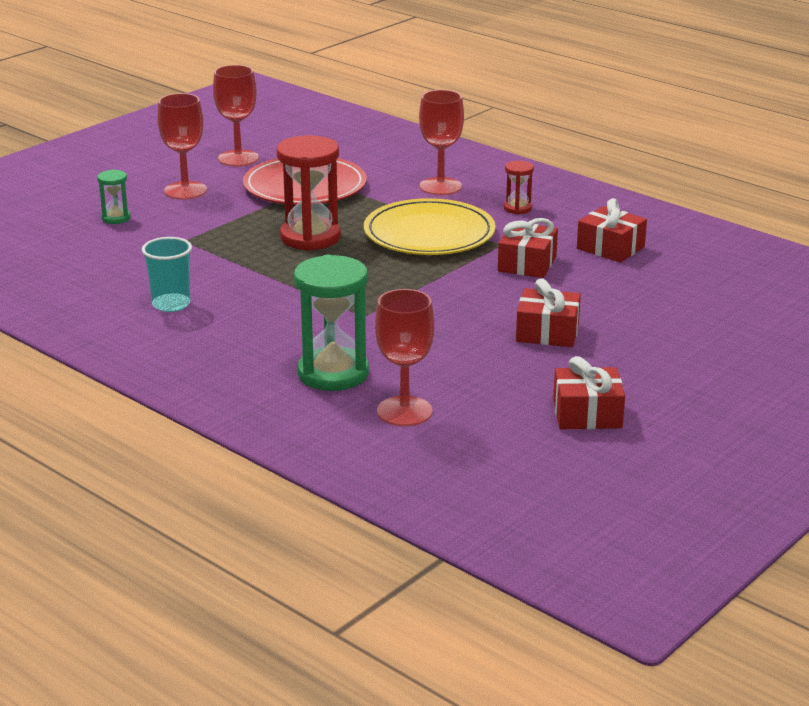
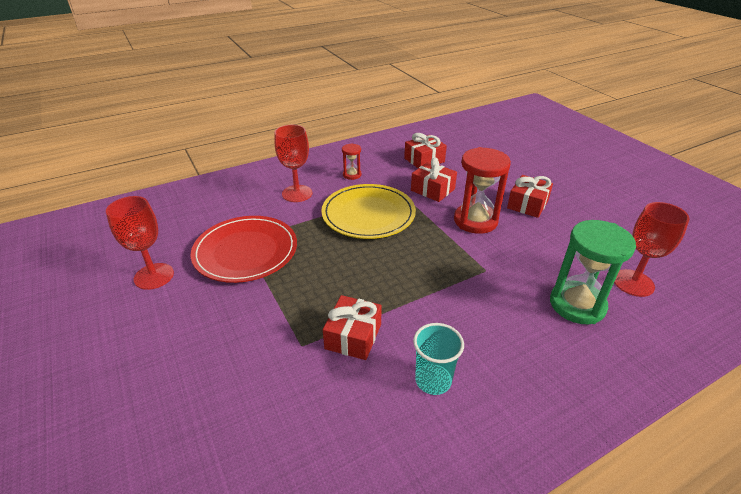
camera: 70 degrees left, 10 degrees up
green hourglass [97,169,131,224] -> none
red goblet [157,93,207,200] -> none
red hourglass [277,135,341,251] -> red hourglass moved to [454,147,511,234]
red gift [553,356,625,429] -> red gift moved to [323,295,382,360]

